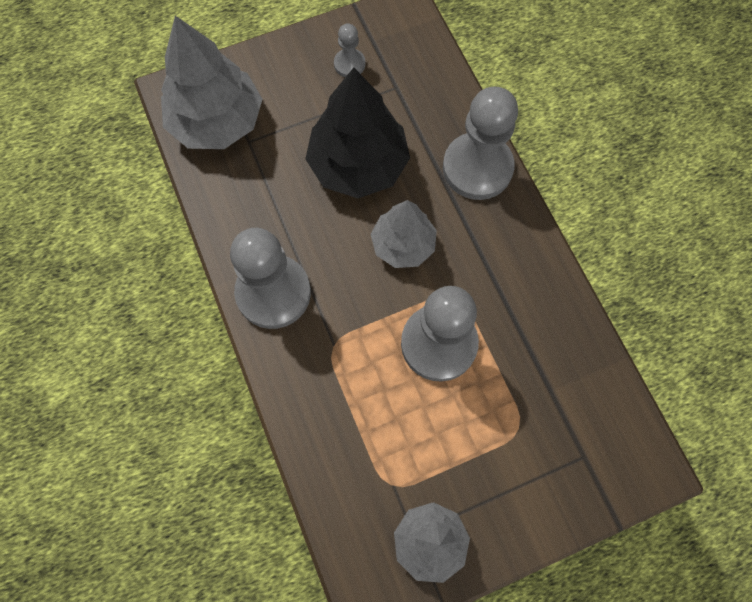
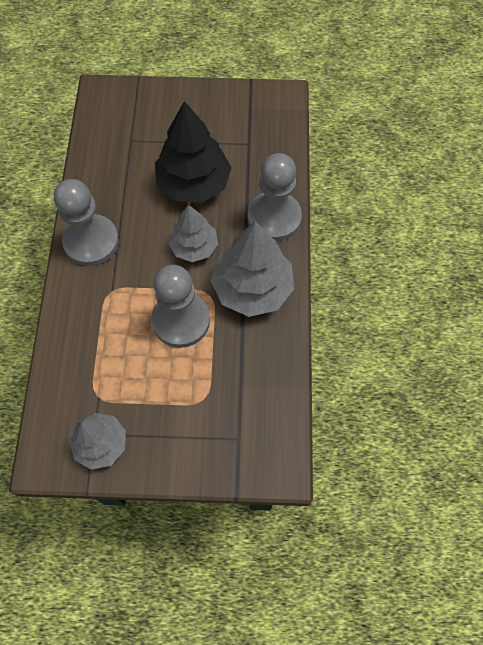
camera: 25 degrees right, 5 degrees down
grey tree [161,16,262,149] -> grey tree moved to [211,221,294,317]
grey pawn [334,23,365,77] -> none

